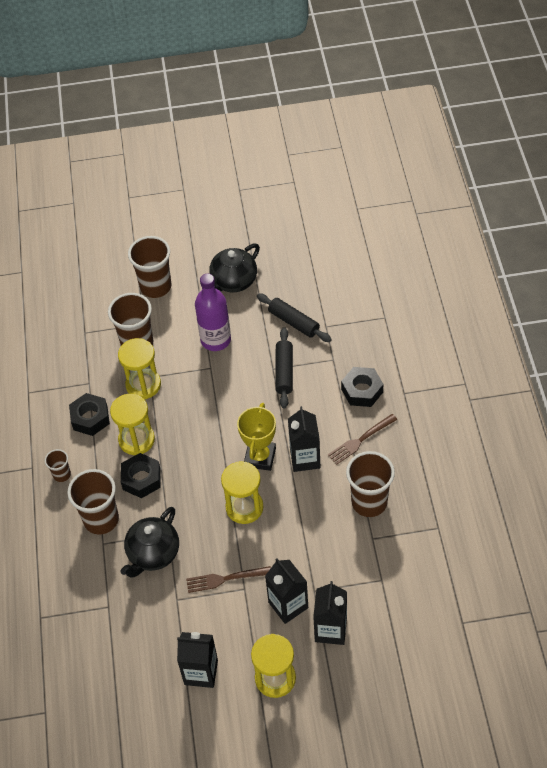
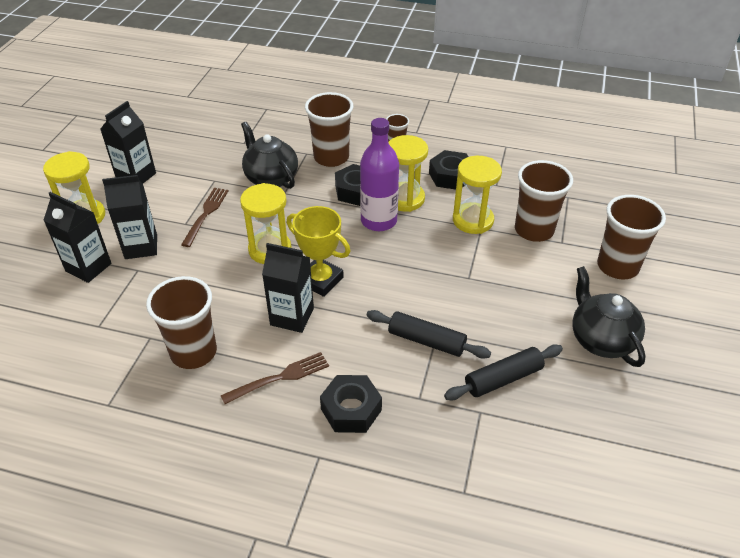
camera: 110 degrees right, 10 degrees down
purple bottle [195,274,231,351] -> purple bottle moved to [360,118,399,231]
brown fork [328,414,397,465] -> brown fork turned 75 degrees clockwise [220,352,329,404]

